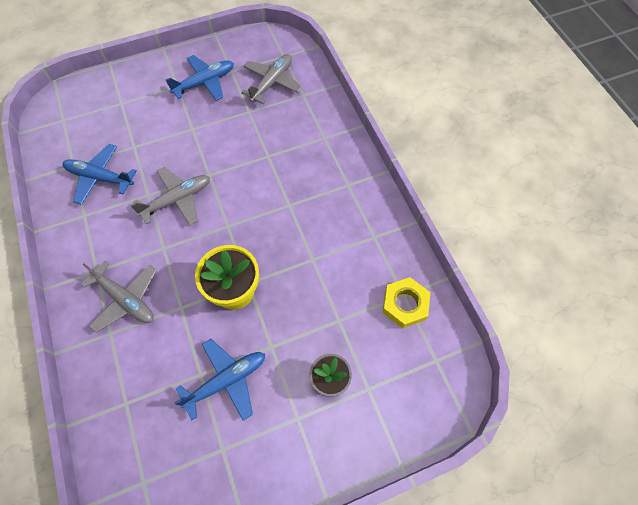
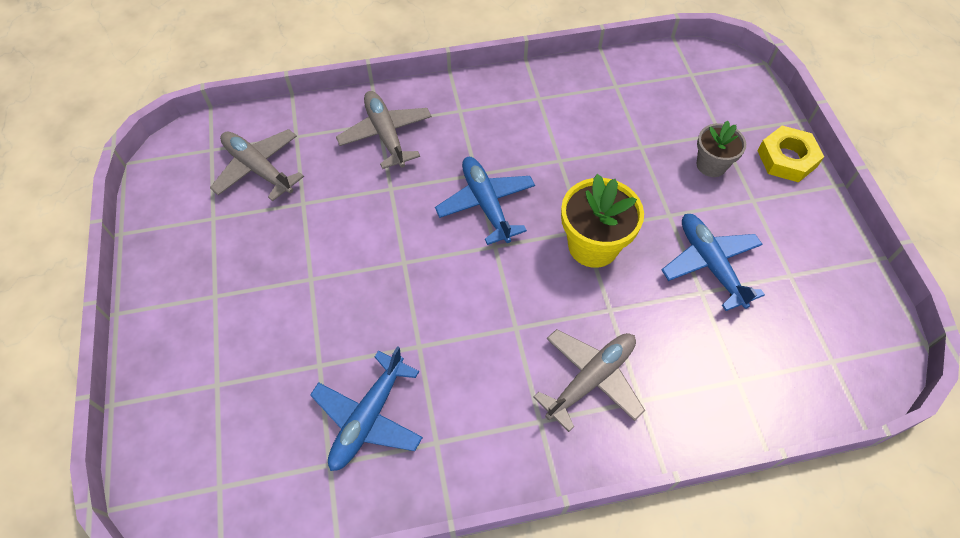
camera: 80 degrees left, 5 degrees down
grey plane [130,167,210,225] -> grey plane moved to [336,91,432,169]
blue plane [166,55,234,101] -> blue plane moved to [435,157,535,245]
yellow nut [382,277,430,328] -> yellow nut moved to [757,126,824,182]

